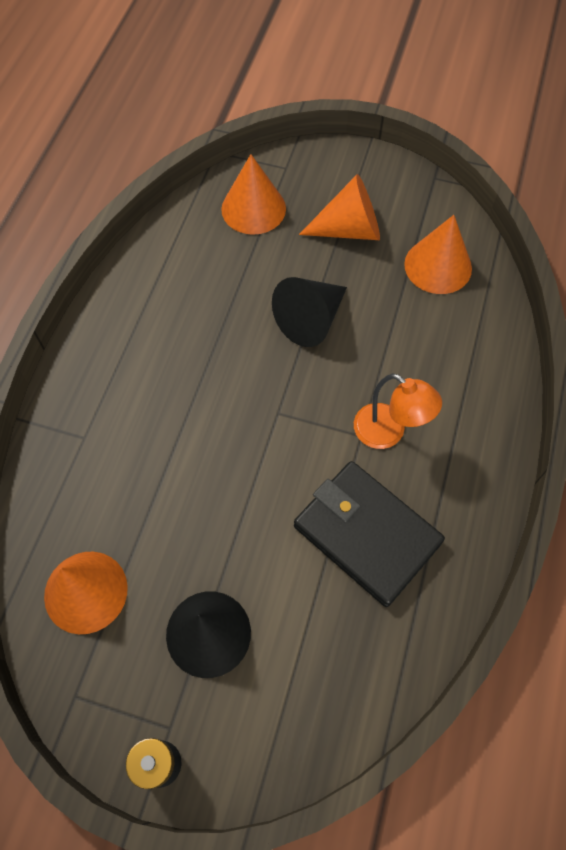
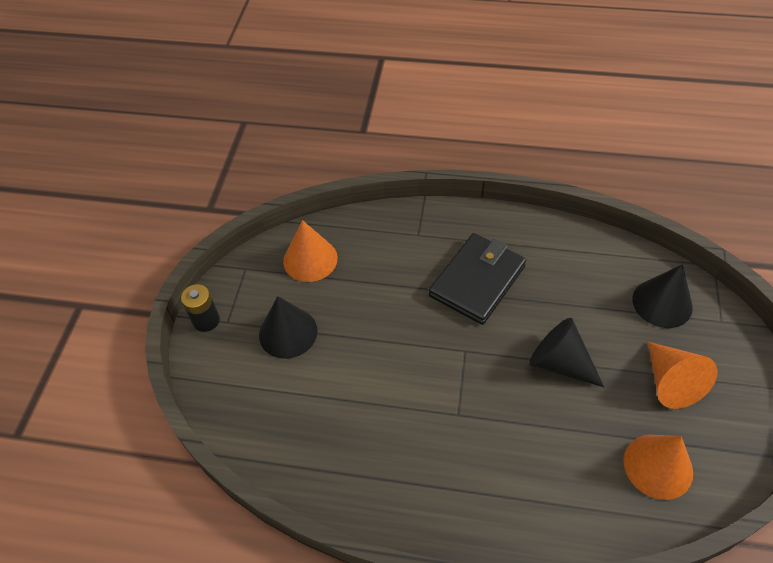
camera: 85 degrees right, 10 degrees down
orange cone [221,154,286,235] -> black cone [633,264,693,328]
black wallet [294,461,445,607] -> black wallet moved to [429,233,526,325]
orange lamp [354,373,442,449] -> none

